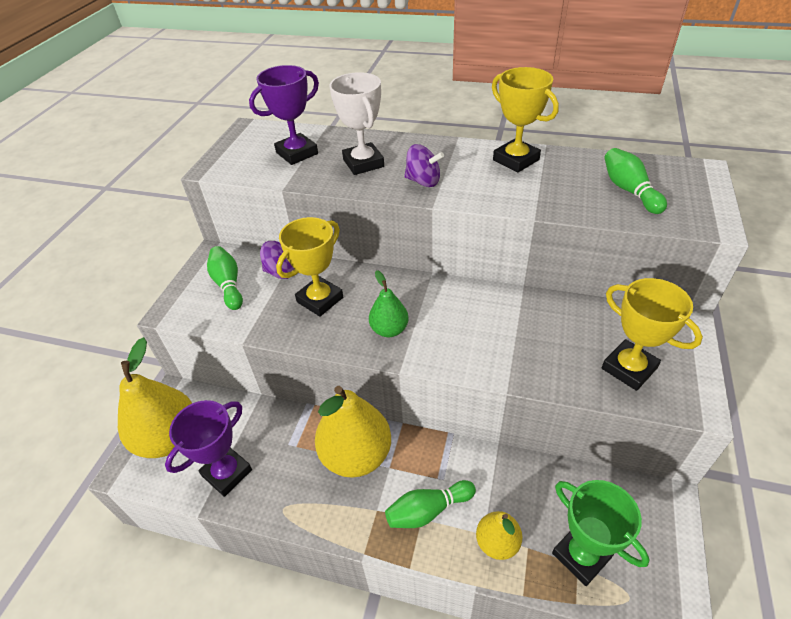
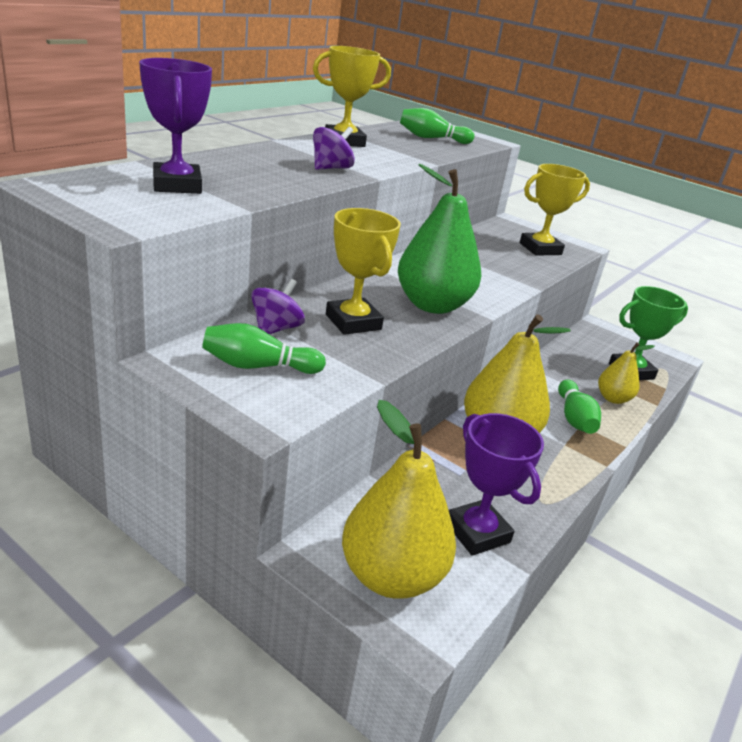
camera: 75 degrees left, 15 degrees down
white trophy [329,72,384,175] -> none
green pear [369,270,409,337] -> green pear [398,164,481,314], size x1.87

